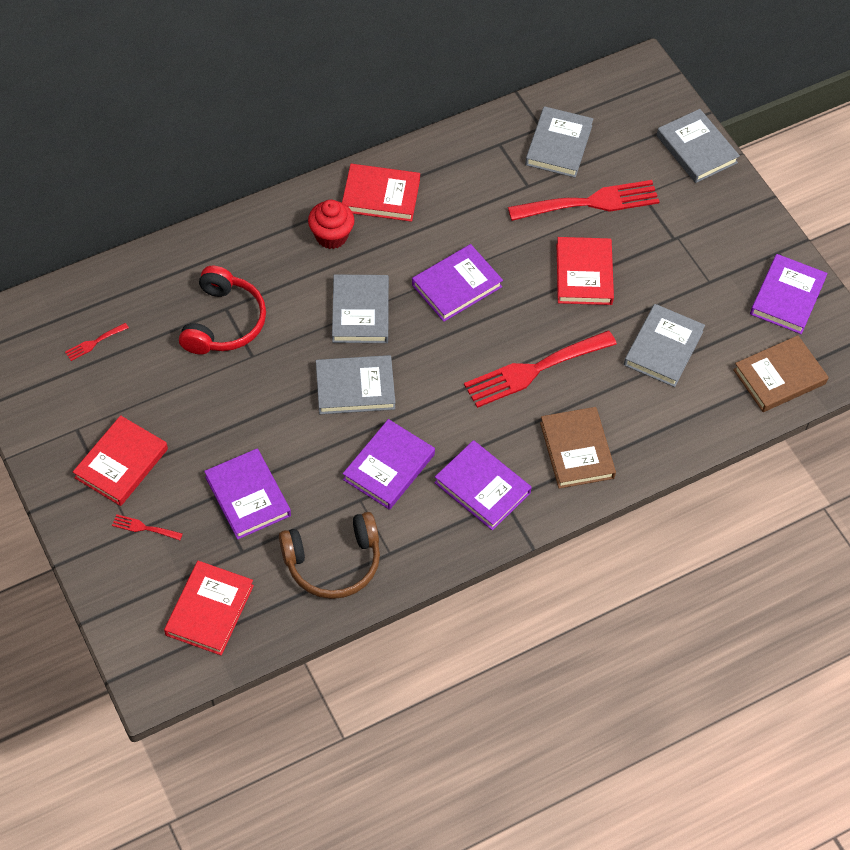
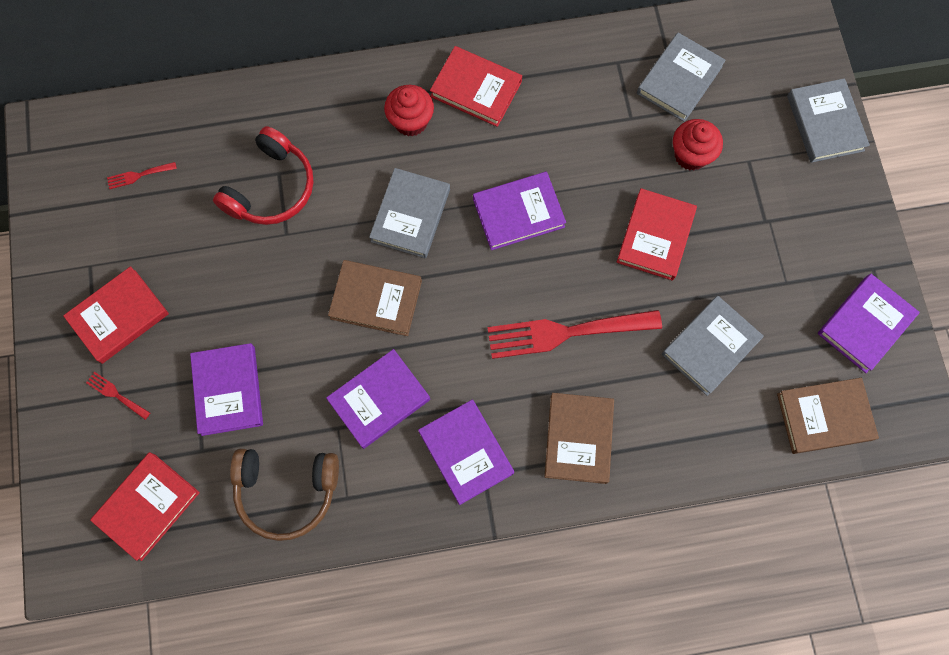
camera: 20 degrees right, 15 degrees up
grey book [316,355,396,414] -> brown book [328,260,422,336]
red fork [508,180,660,221] -> red cupcake [673,119,723,170]

